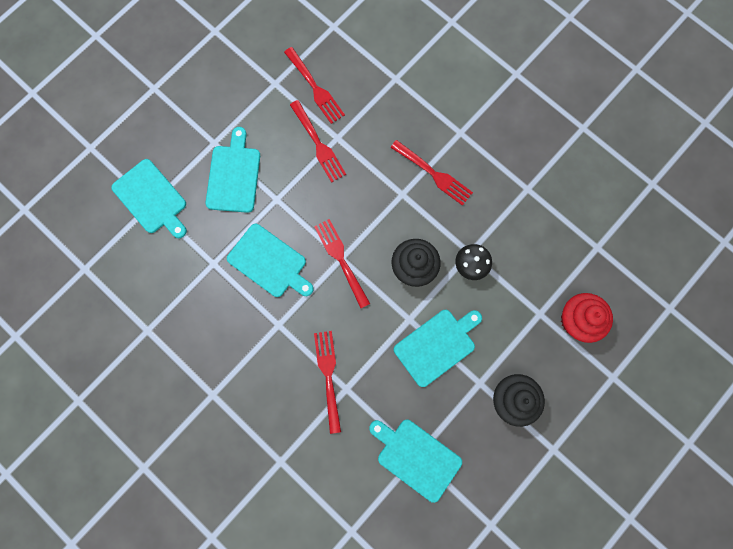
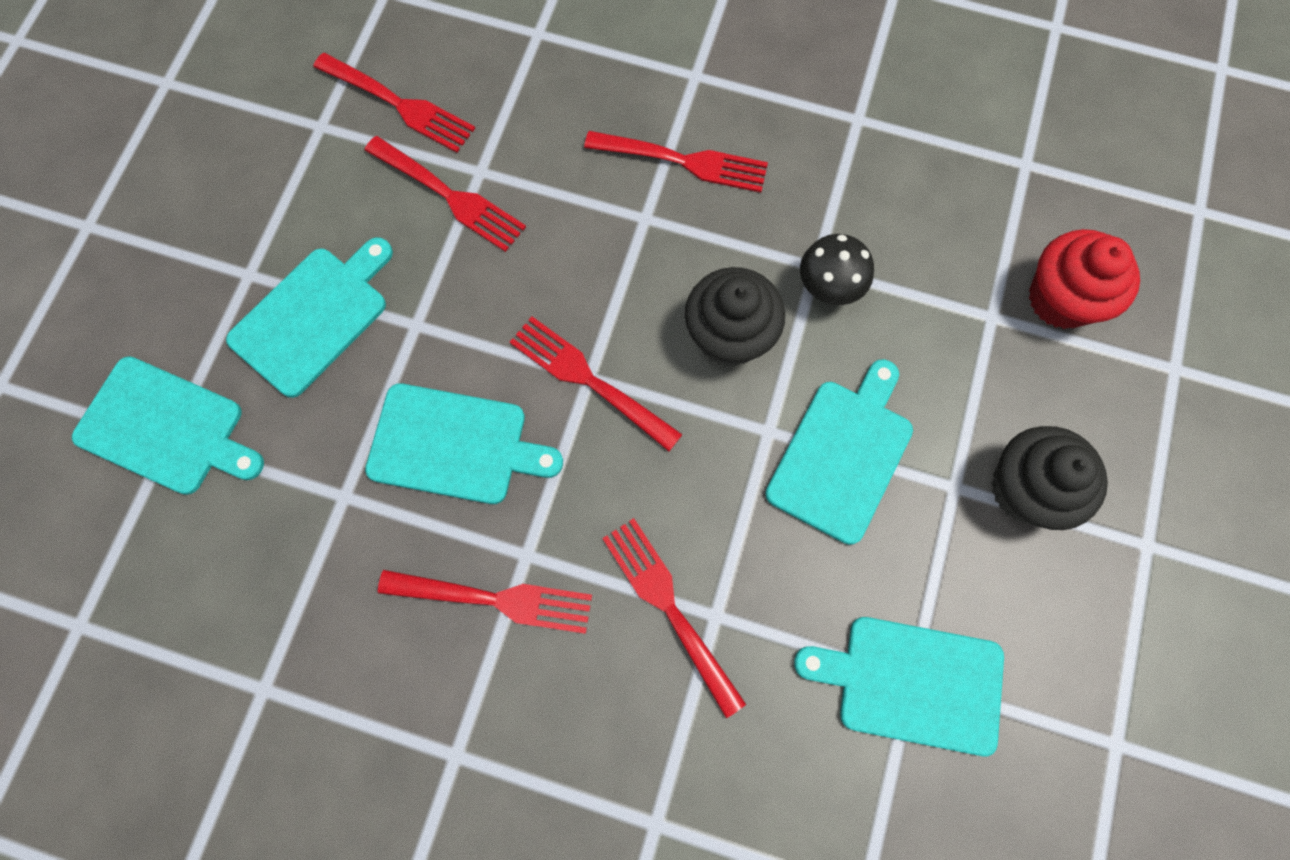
camera: 25 degrees left, 5 degrees down
turquoise cutting board [205,127,260,213] -> turquoise cutting board turned 60 degrees clockwise [226,237,393,398]
none -> red fork [378,570,592,634]

